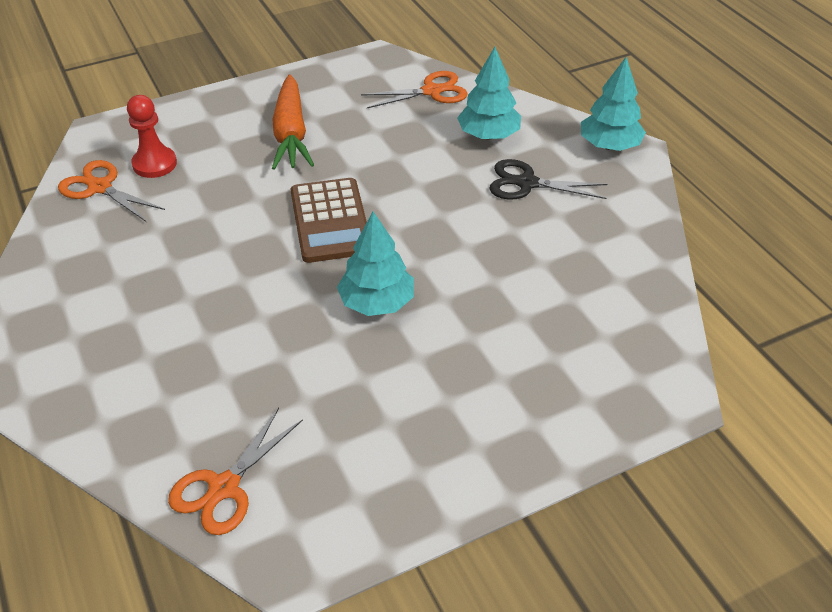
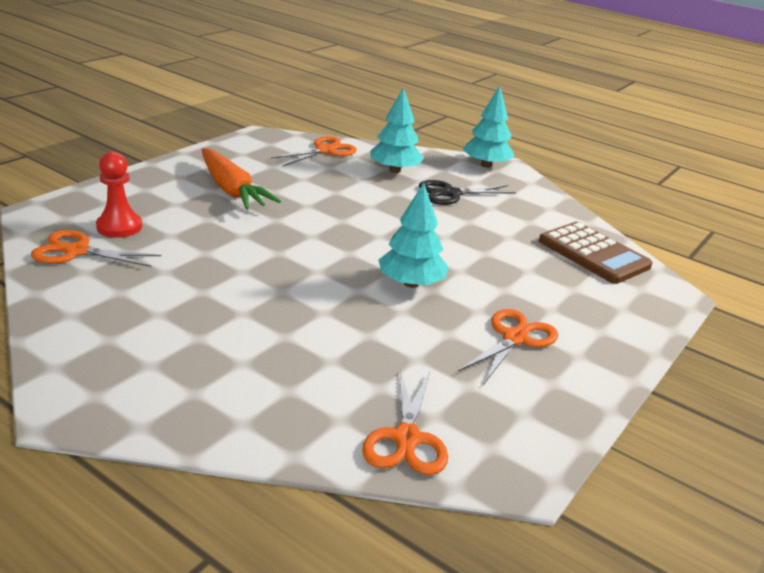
camera: 30 degrees left, 15 degrees down
brown calculator [291,178,367,263] -> brown calculator moved to [539,222,652,284]
none -> orange scissors [458,309,558,385]

